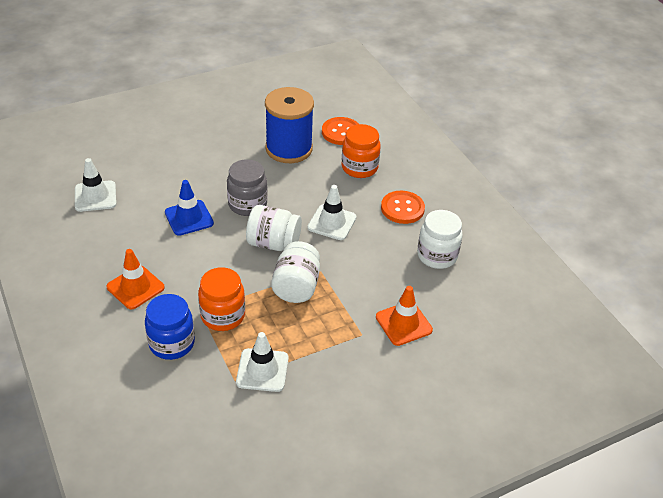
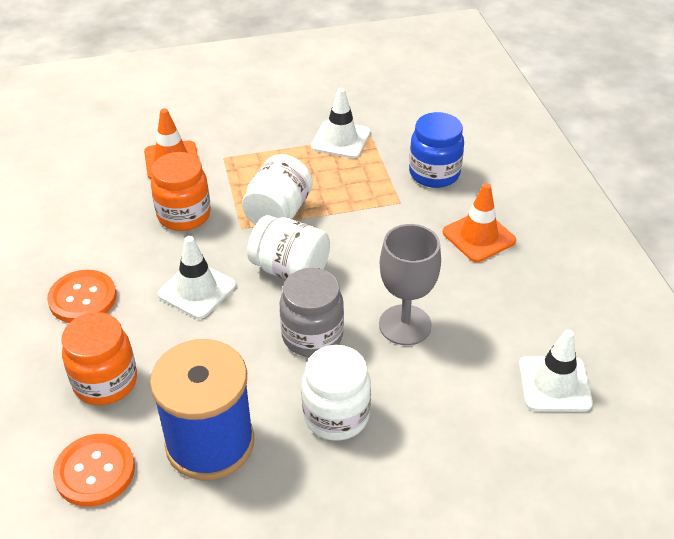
camera: 165 degrees left, 0 degrees up
blue traffic cone [165,180,214,236] -> grey goblet [379,224,441,345]
orange jar [198,267,245,331] -> orange jar moved to [151,152,211,231]
white jar [417,210,463,269] -> white jar moved to [302,345,371,441]

